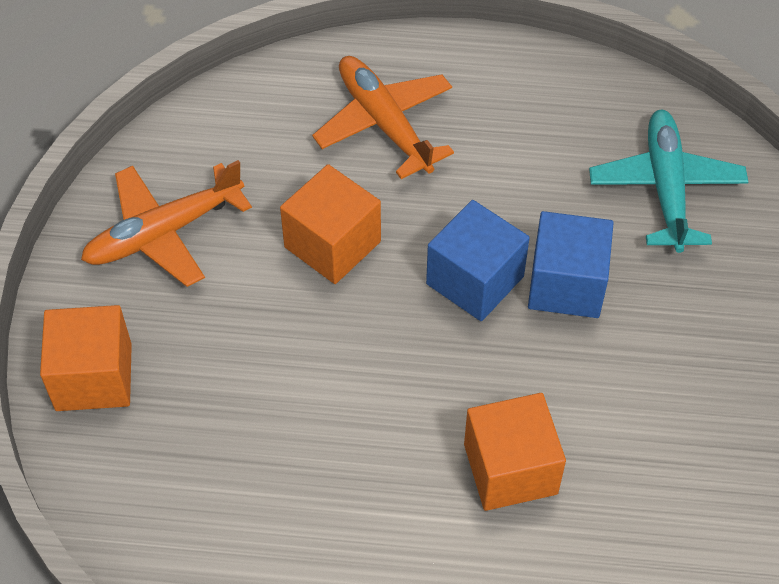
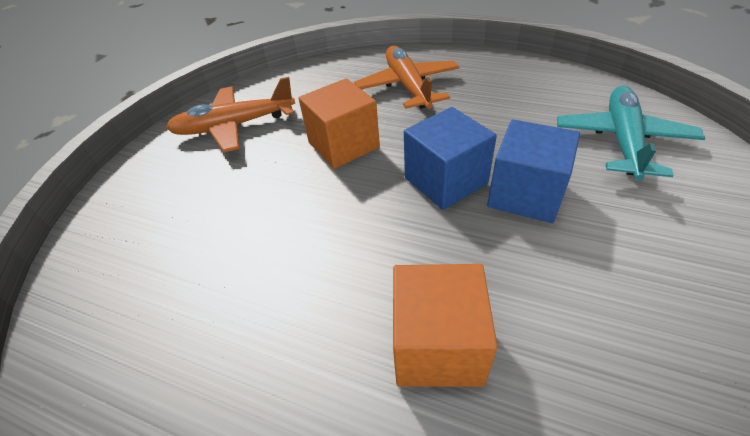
camera: 20 degrees right, 10 degrees down
orange cube [40,305,132,411] -> none

